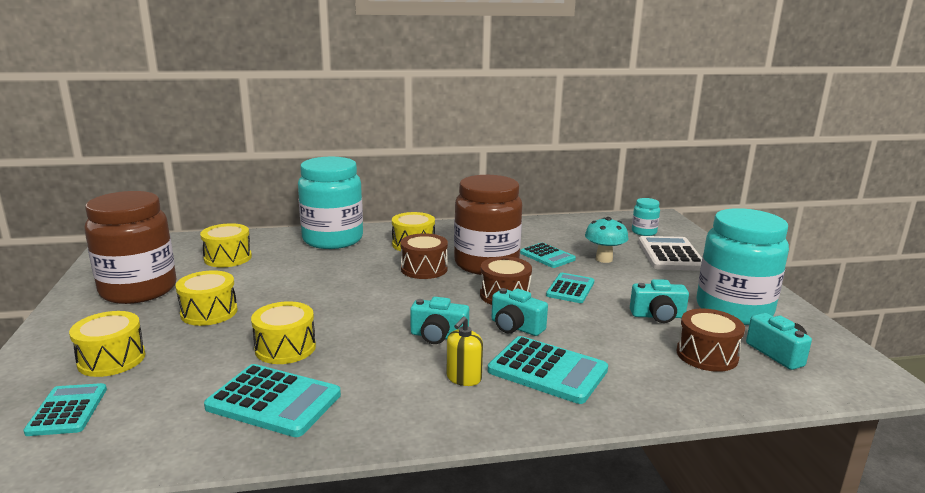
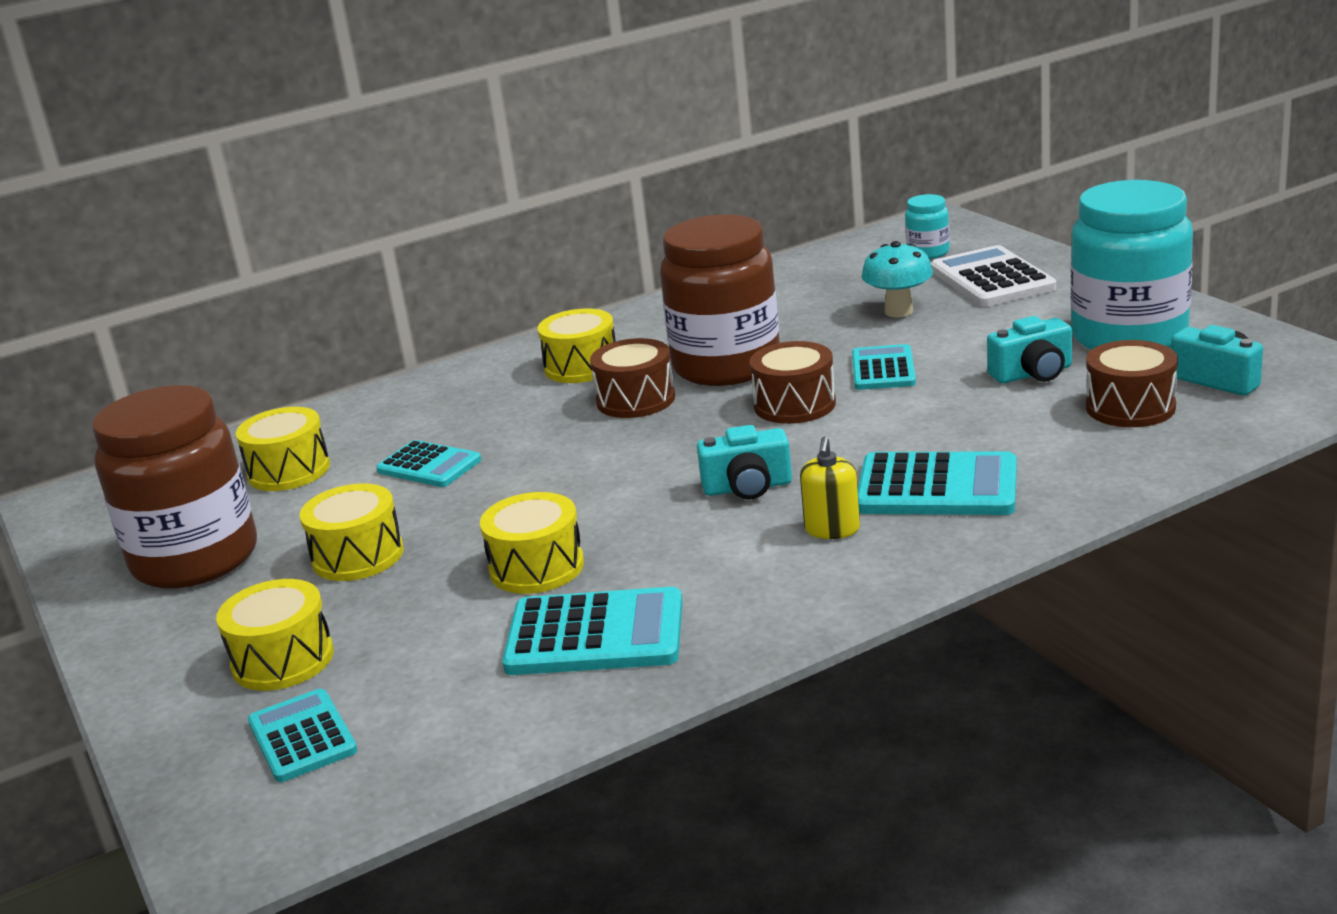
camera: 15 degrees left, 5 degrees up
turquoise jar [298,157,363,249] -> none
turquoise camera [491,288,548,336] -> none
turquoise calculator [520,243,576,268] -> turquoise calculator moved to [376,440,481,487]

